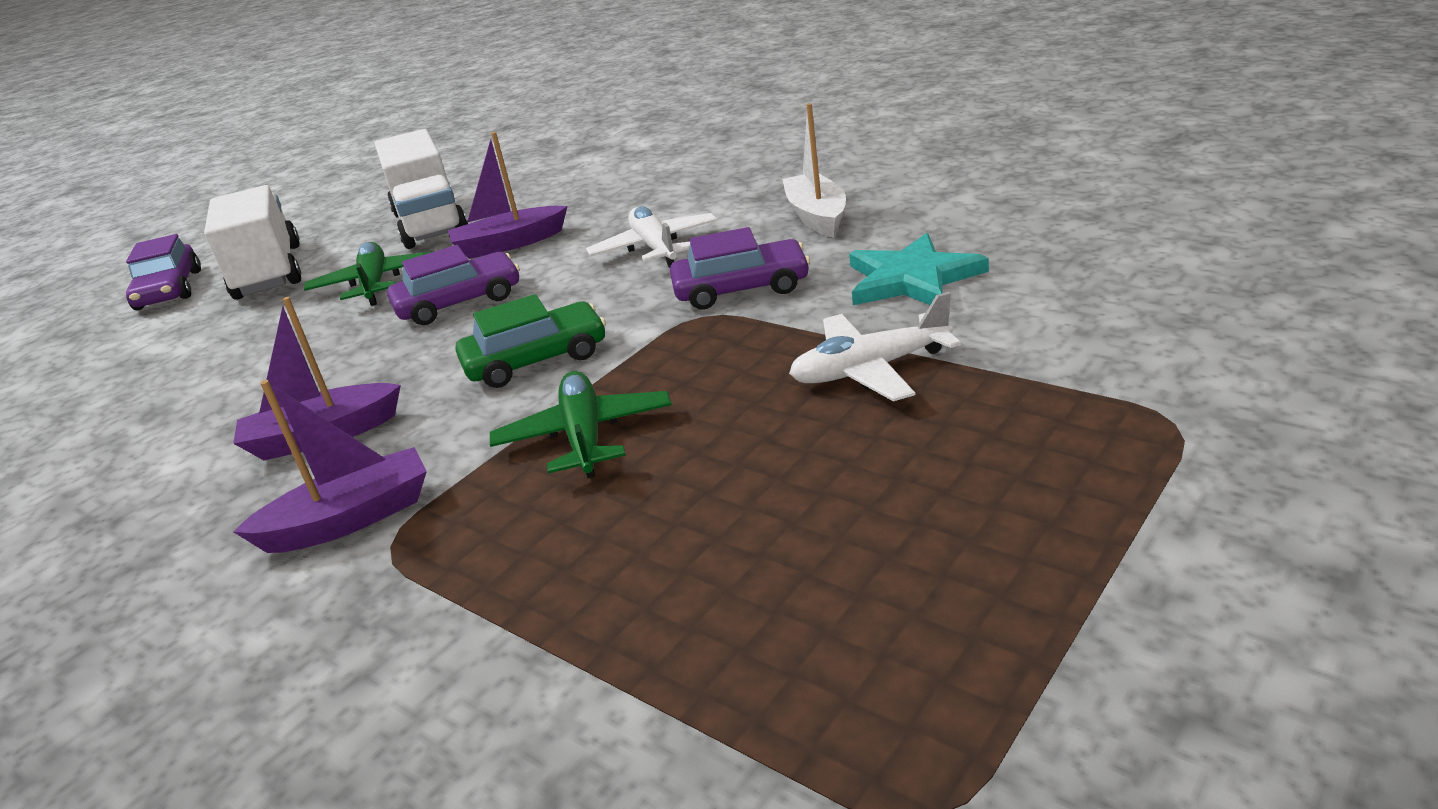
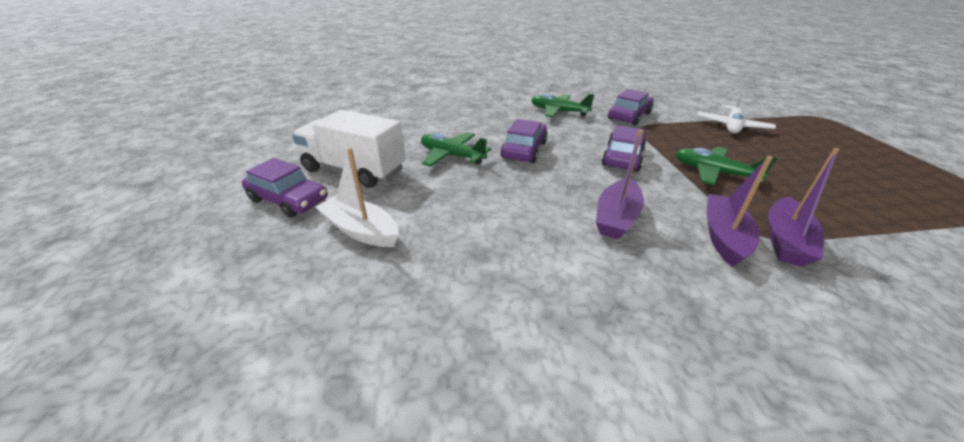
camera: 50 degrees left, 5 degrees up
white truck [375,129,468,249] -> none
purple boat [448,132,567,259] -> purple boat moved to [768,148,840,266]
green car [456,294,606,388] -> purple car [602,125,646,171]
white plane [586,206,718,268] -> green plane [531,93,595,117]
white boat [782,103,846,238] -> white boat moved to [316,148,399,247]
turquoise star [849,233,989,305] -> none

